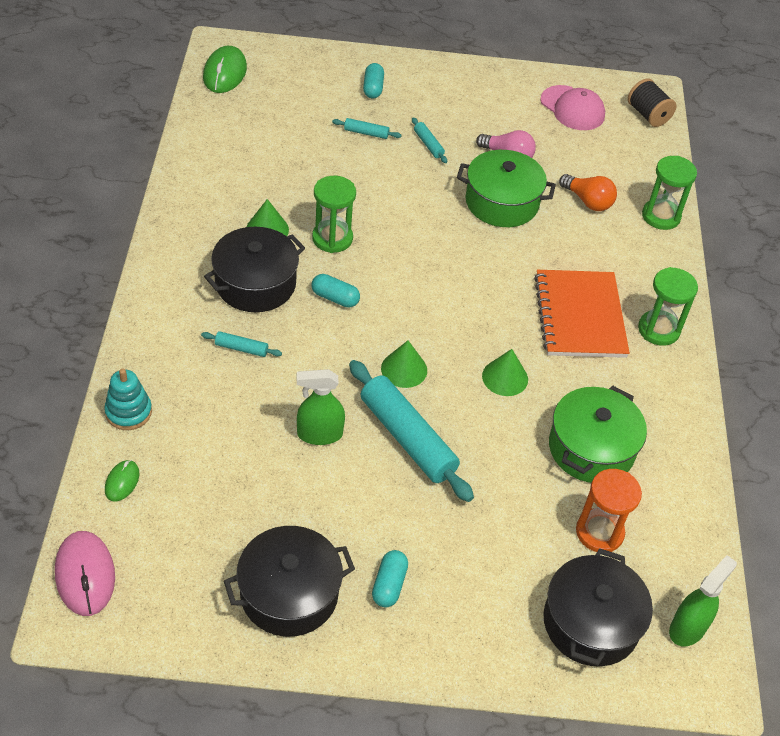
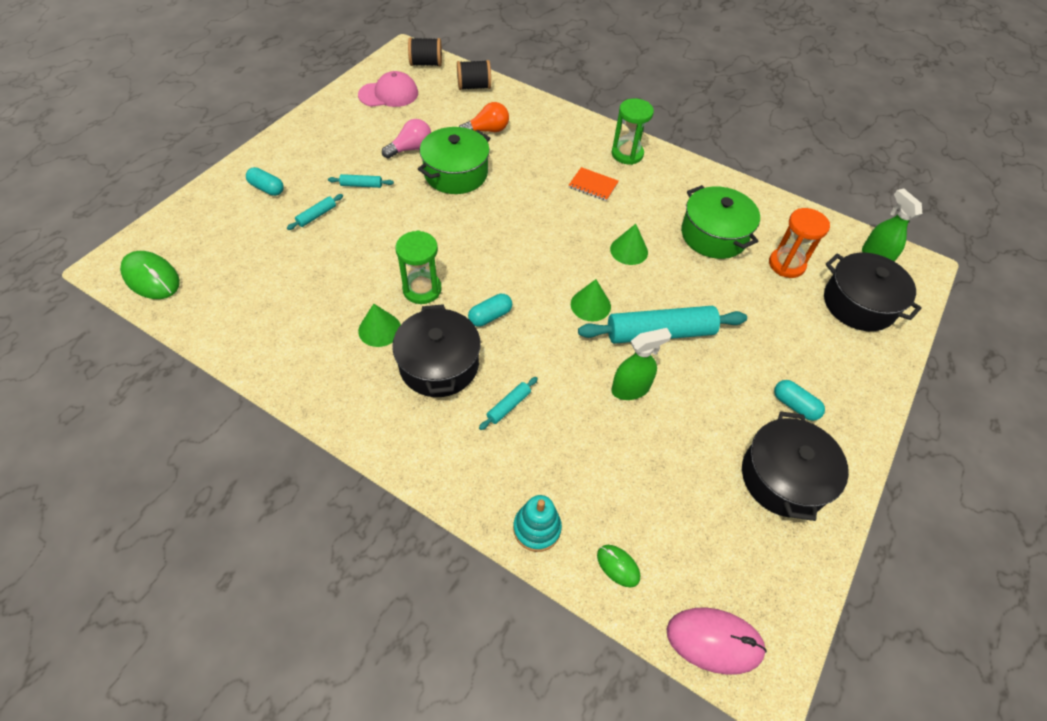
camera: 60 degrees left, 5 degrees up
green spray bottle [297,369,345,445] -> green spray bottle turned 135 degrees counterclockwise [611,328,672,400]
orange notebook [534,270,630,358] -> orange notebook [569,167,619,201], size x0.48
green hourglass [642,156,697,230] -> none
none -> black spool [457,60,491,90]

